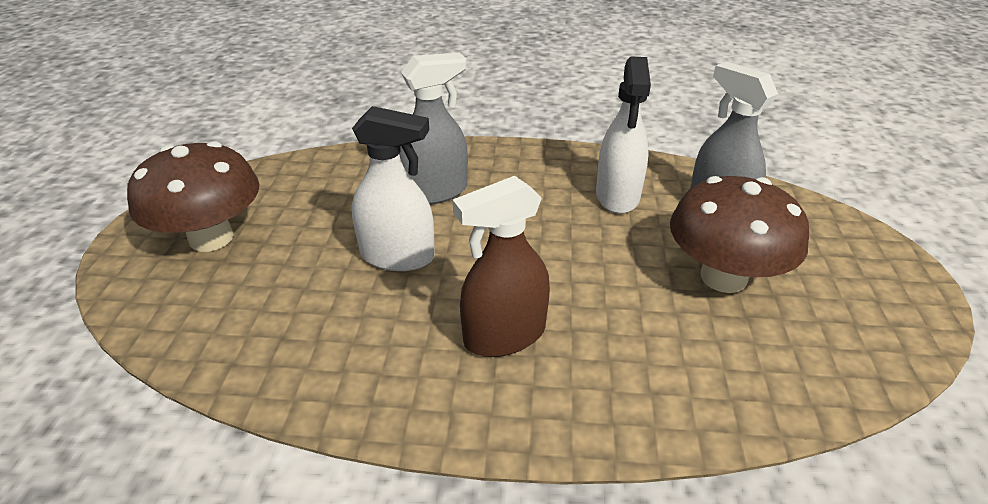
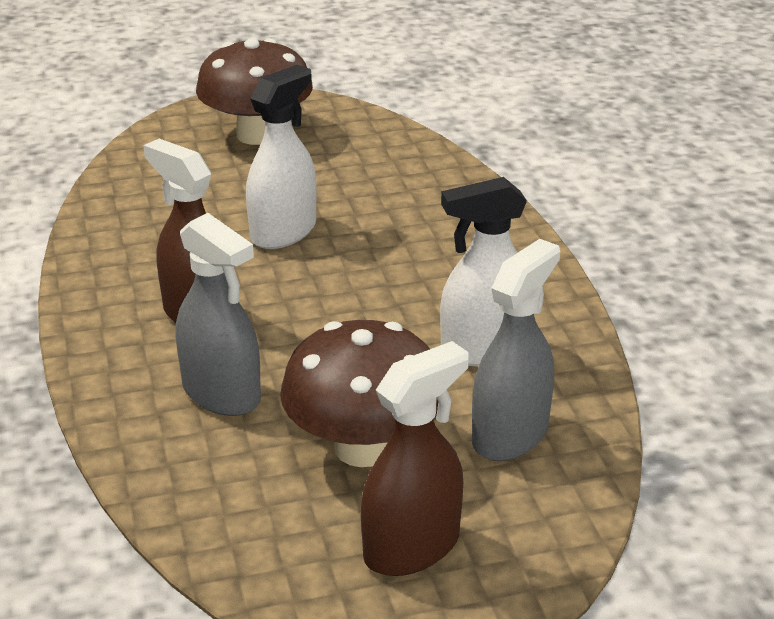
camera: 70 degrees right, 5 degrees down
white spray bottle [352,106,435,271] -> white spray bottle turned 135 degrees counterclockwise [246,65,317,249]
grey spray bottle [399,52,468,205] -> grey spray bottle moved to [176,213,261,416]
none -> brown spray bottle [361,341,469,576]

